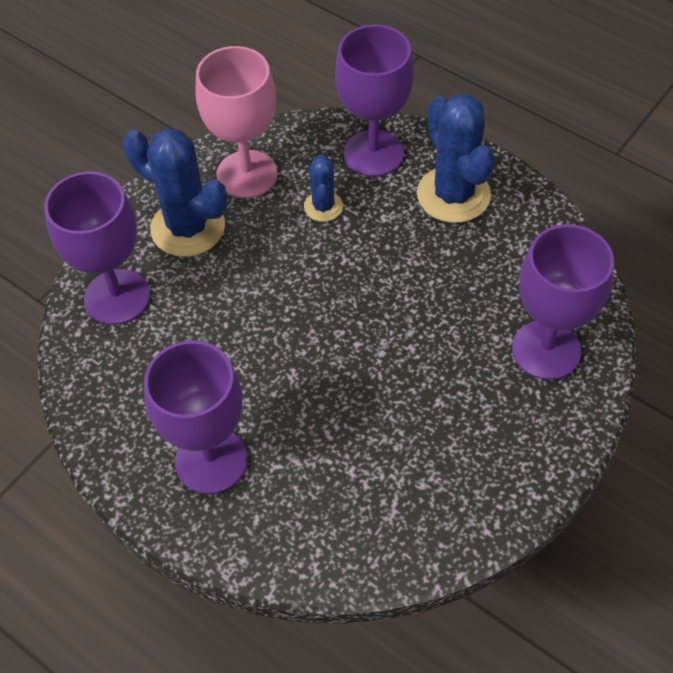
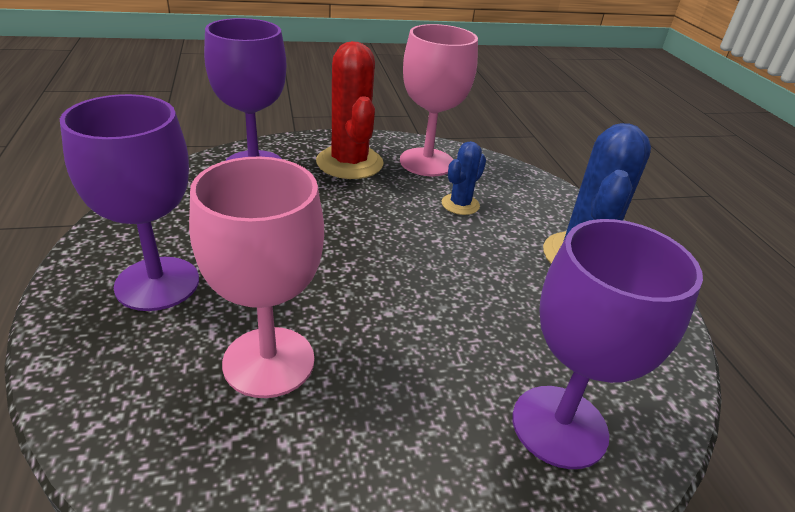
camera: 35 degrees right, 20 degrees down
blue cactus [123,129,227,257] -> red cactus [316,41,384,179]
purple goblet [335,25,414,177] -> none
none -> pink goblet [189,156,324,398]

